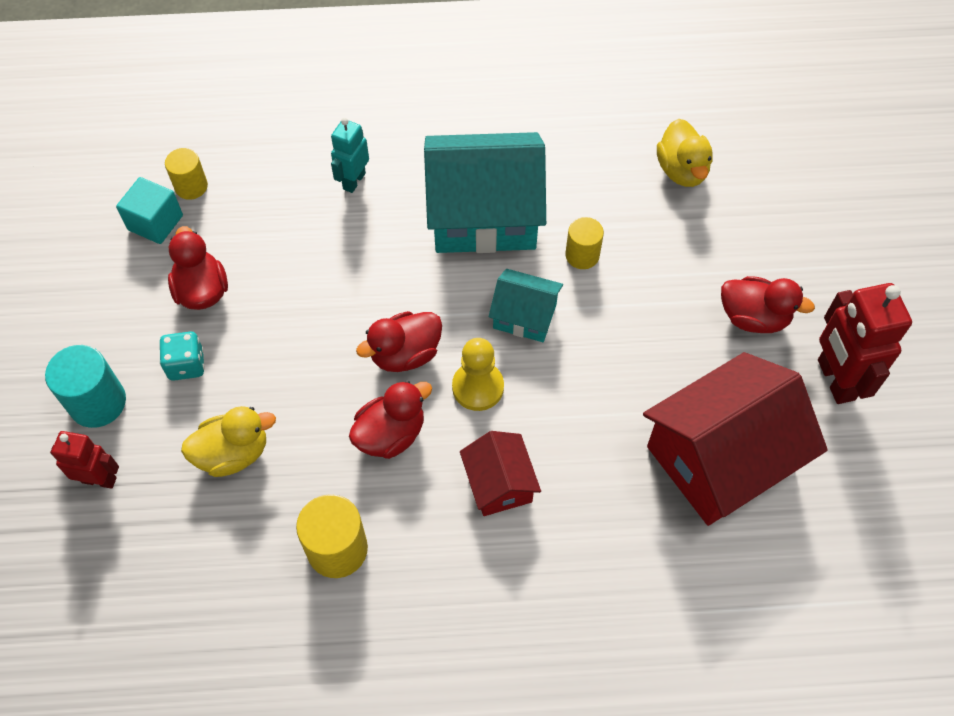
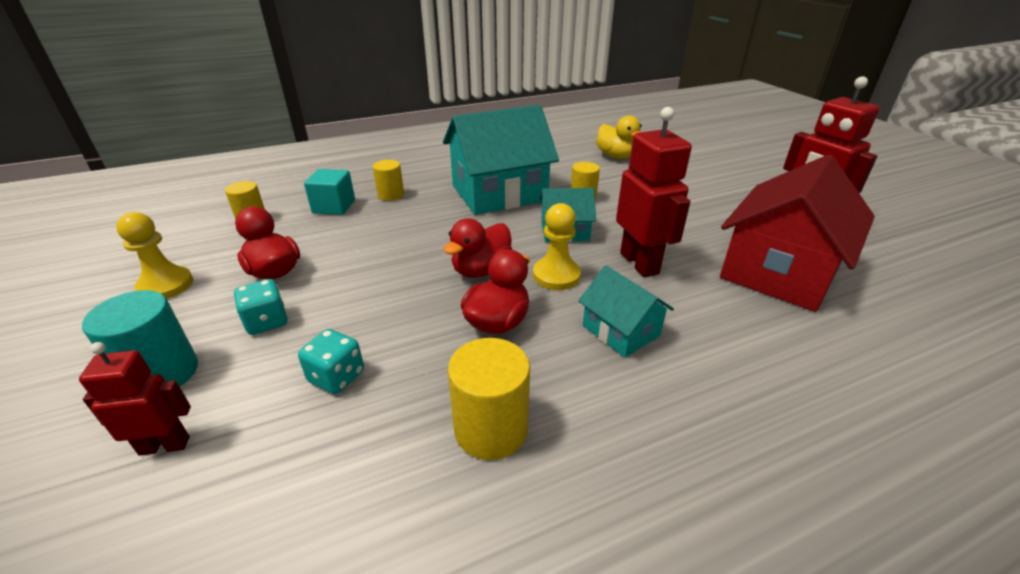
camera: 20 degrees left, 25 degrees down
turquoise cube [116,177,183,244] -> turquoise cube moved to [304,169,355,215]
yellow duck [181,406,276,477] -> turquoise dice [298,329,364,394]
turquoise robot [331,118,369,193] -> yellow cylinder [373,160,404,201]
red house [460,431,541,516] -> turquoise house [578,265,674,358]
red duck [721,276,815,333] -> none
none -> yellow pawn [116,212,193,299]
none -> red robot [616,107,692,277]

